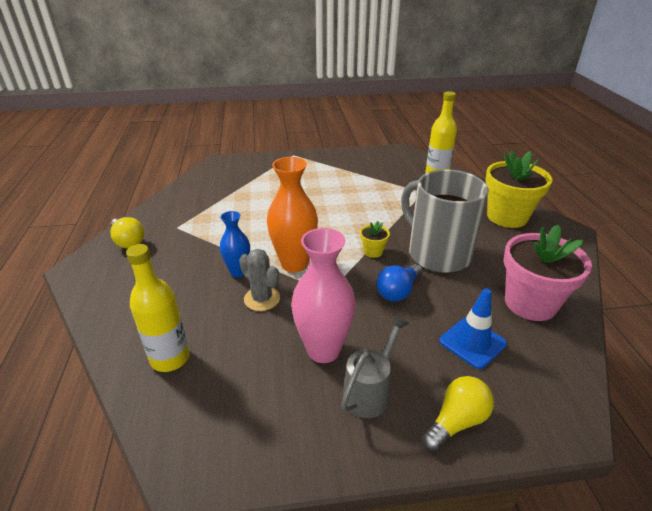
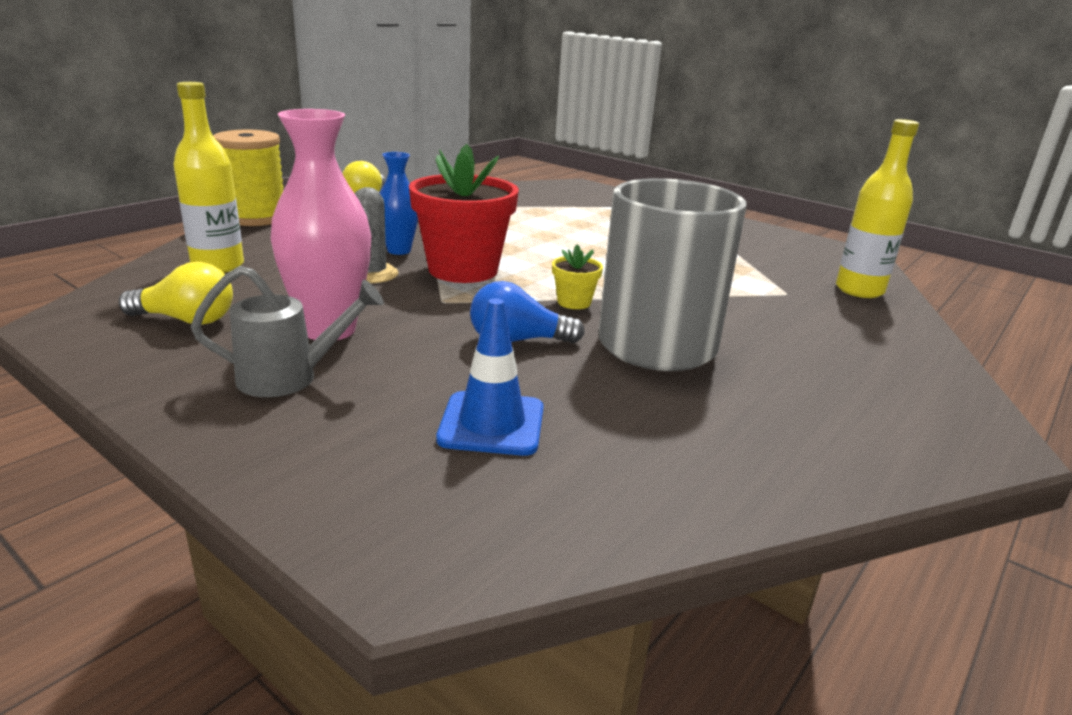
camera: 45 degrees right, 10 degrees down
orange vase [267,157,318,272] -> red flower pot [409,144,519,283]
yellow light bulb [422,376,494,452] -> yellow light bulb moved to [119,262,233,325]
yellow flower pot [485,150,552,228] -> none
pink flower pot [504,225,592,321] -> none
none -> yellow spool [213,130,284,226]

